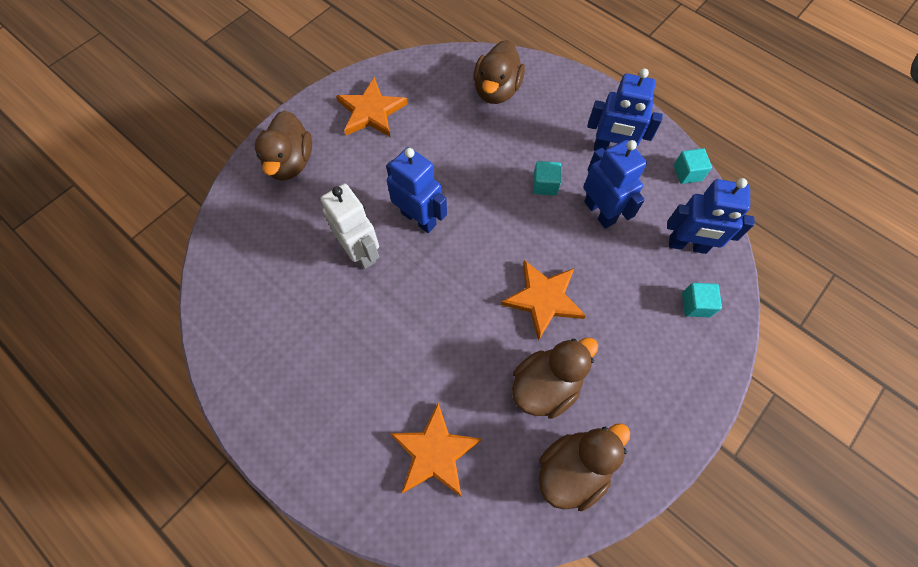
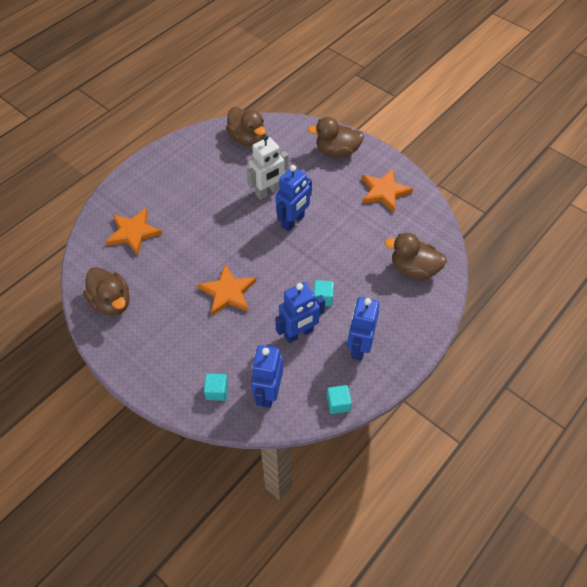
camera: 90 degrees right, 10 degrees down
brown duck [512,338,598,419] -> brown duck moved to [226,107,266,146]

